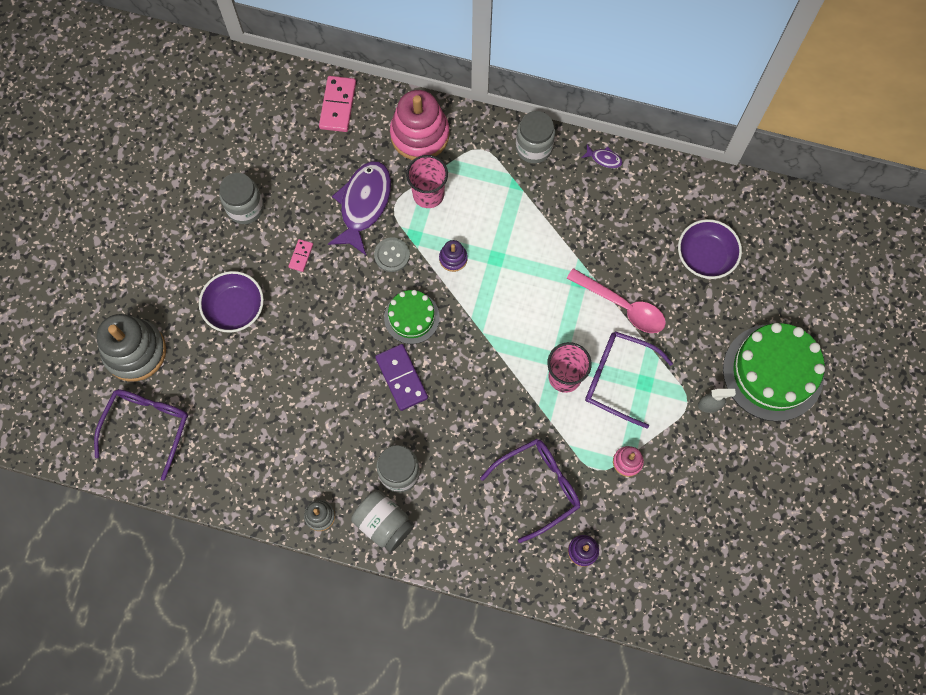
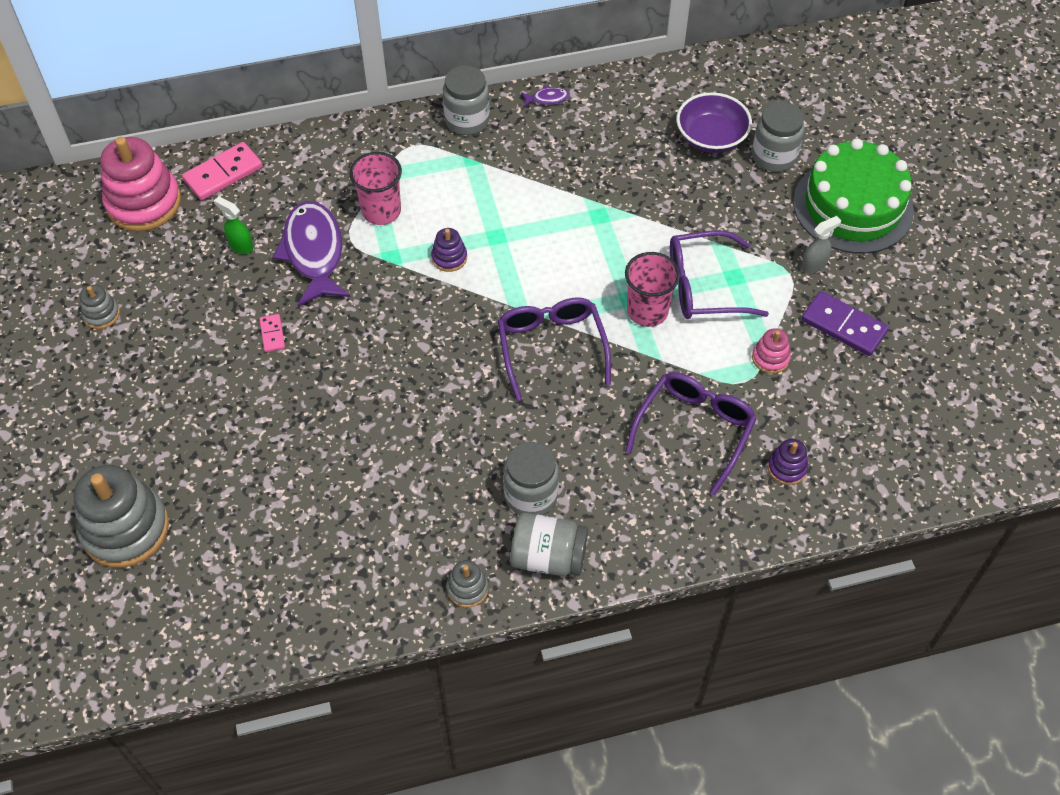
camera: 30 degrees left, 15 degrees down
purple glasses [94,389,188,480] -> purple glasses moved to [498,297,611,401]
purple bowl [199,271,264,333] -> none
grey jar [219,173,264,224] -> grey jar moved to [752,102,805,172]
pink domino [319,76,356,132] -> pink domino turned 75 degrees clockwise [182,142,263,200]
grey button [374,237,410,272] -> none
purple domino [375,344,428,411] -> purple domino moved to [801,291,889,356]
green cake [384,290,440,344] -> none
pink stacking toy [390,90,449,160] -> pink stacking toy moved to [100,137,181,231]
pink spoon [567,268,666,333] -> none
none -> grey stacking toy [80,284,120,329]
none -> green spray bottle [214,196,253,254]

